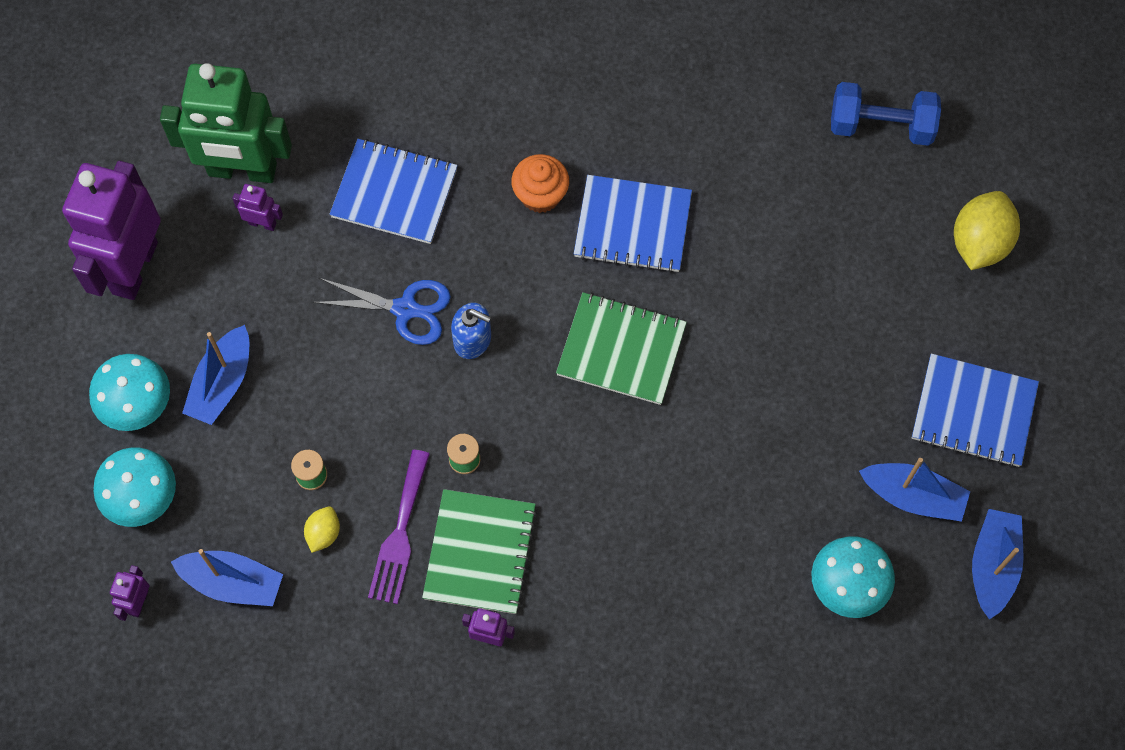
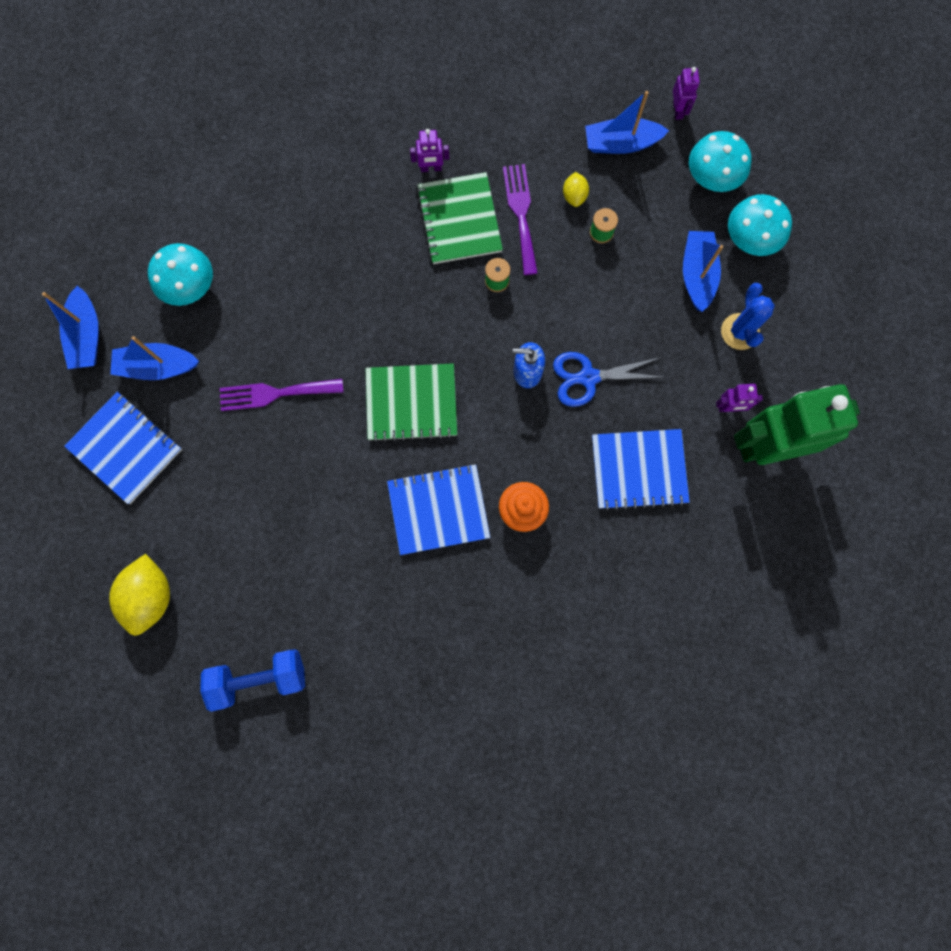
camera: 160 degrees right, 10 degrees up
purple robot [62,161,161,300] -> none
blue notebook [912,353,1039,467] -> blue notebook turned 45 degrees clockwise [64,392,182,504]
none -> purple fork [220,379,344,411]
none -> blue cactus [721,283,775,350]

